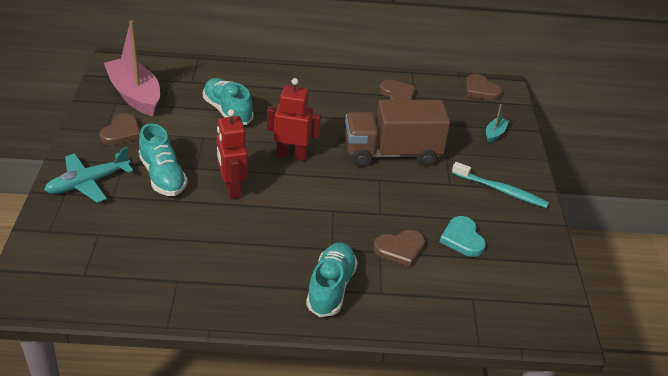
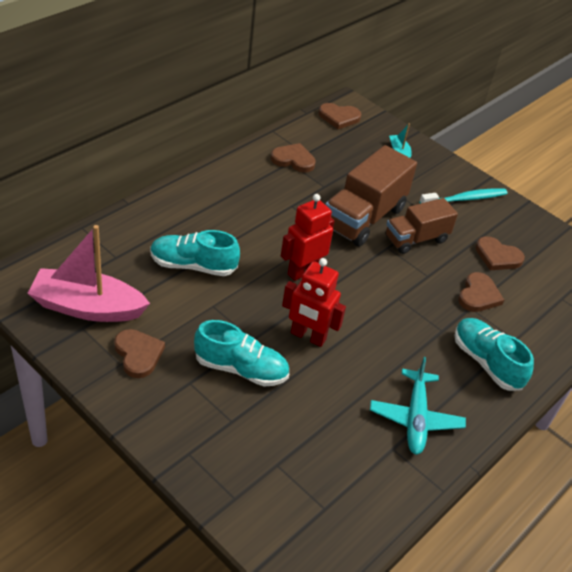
camera: 50 degrees left, 5 degrees up
turquoise plane [44,147,133,203] -> turquoise plane moved to [370,357,466,455]
turquoise heart [440,216,486,257] -> brown heart [476,236,525,270]
none -> brown truck [385,198,458,254]

